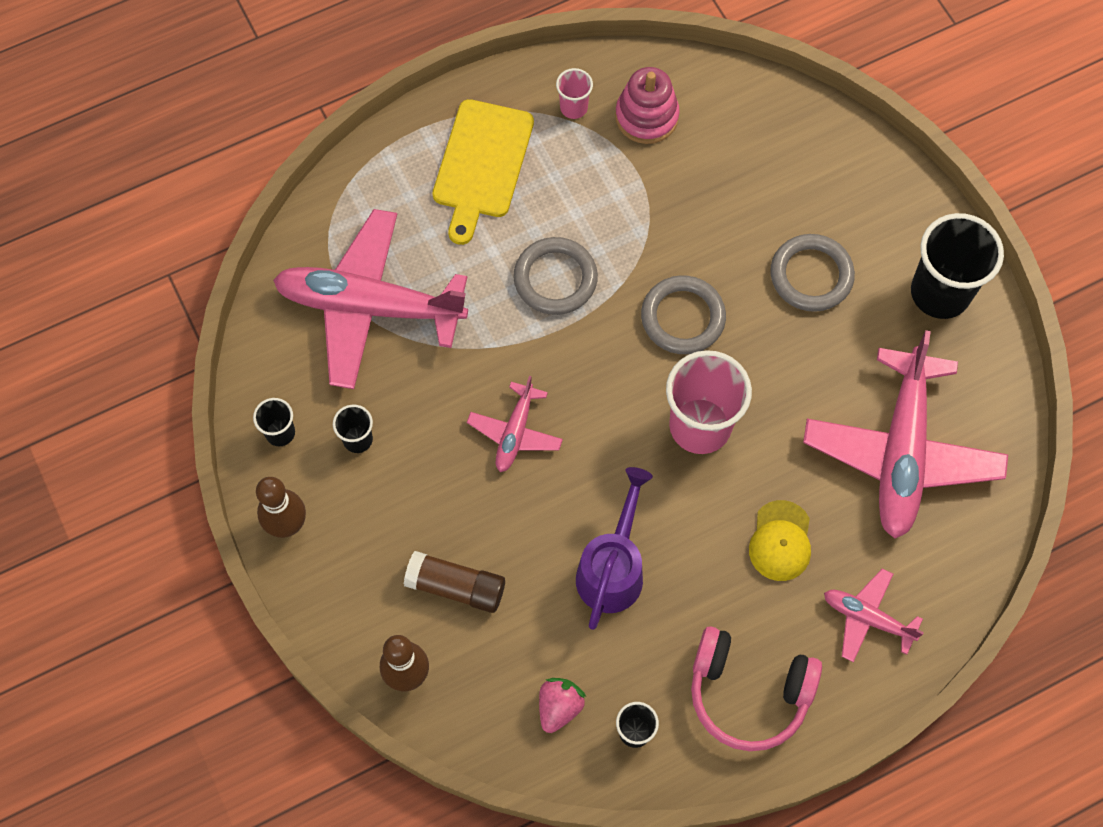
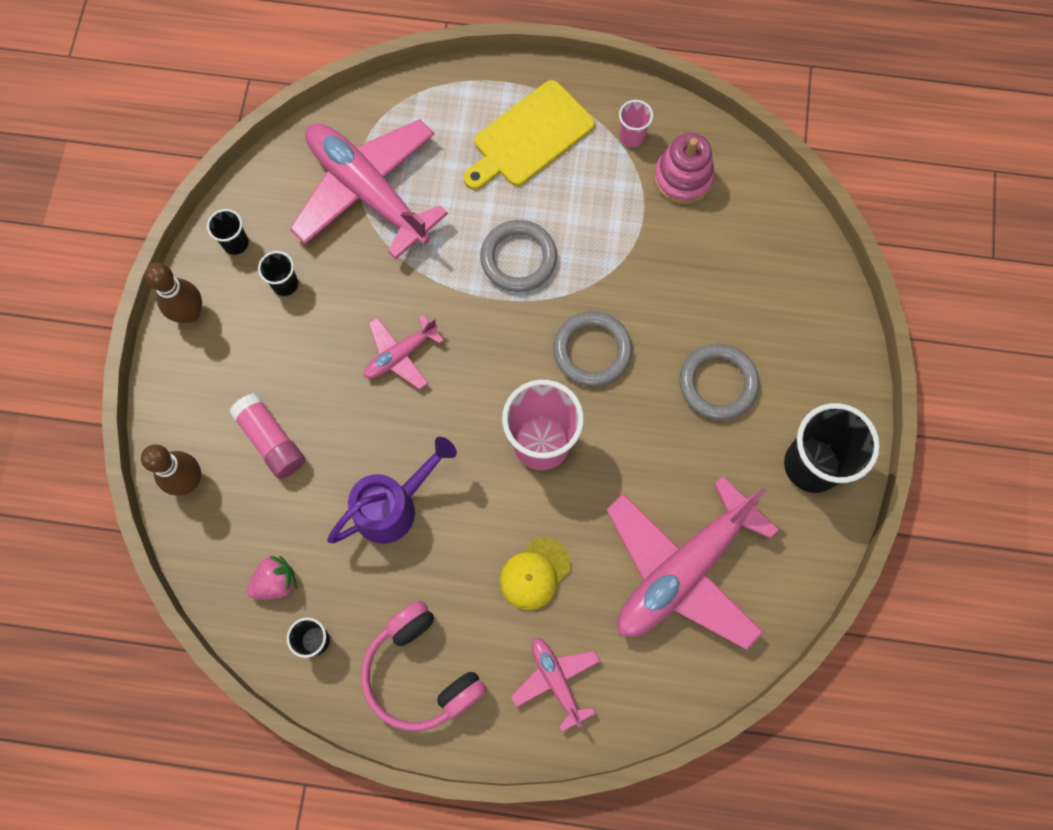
camera: 35 degrees right, 5 degrees up
brown glue stick [404,551,505,613] -> pink glue stick [229,393,305,479]

